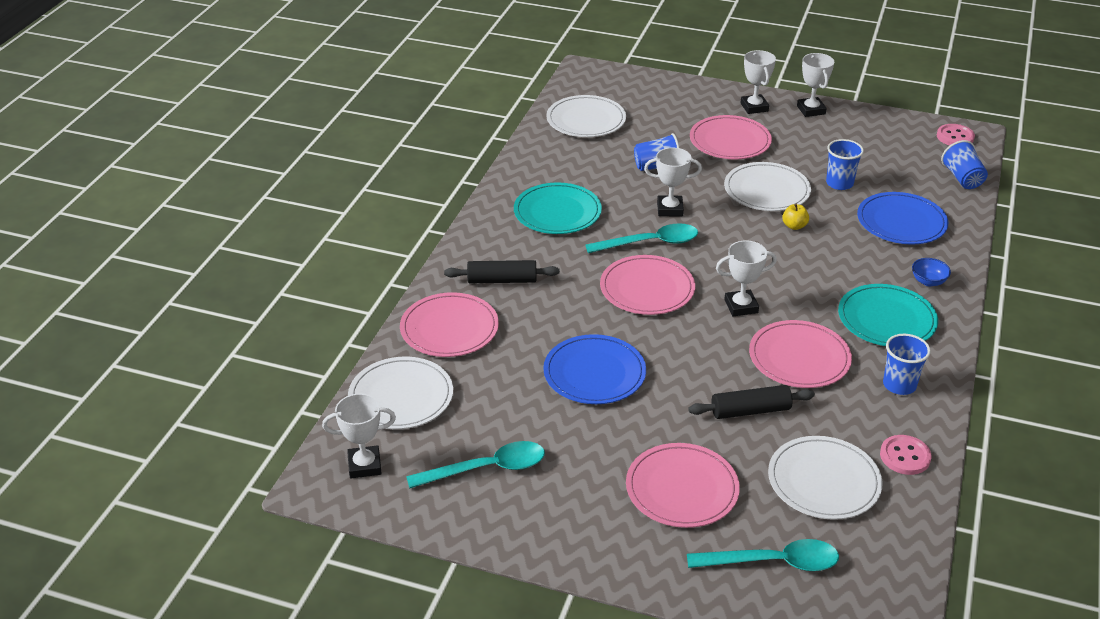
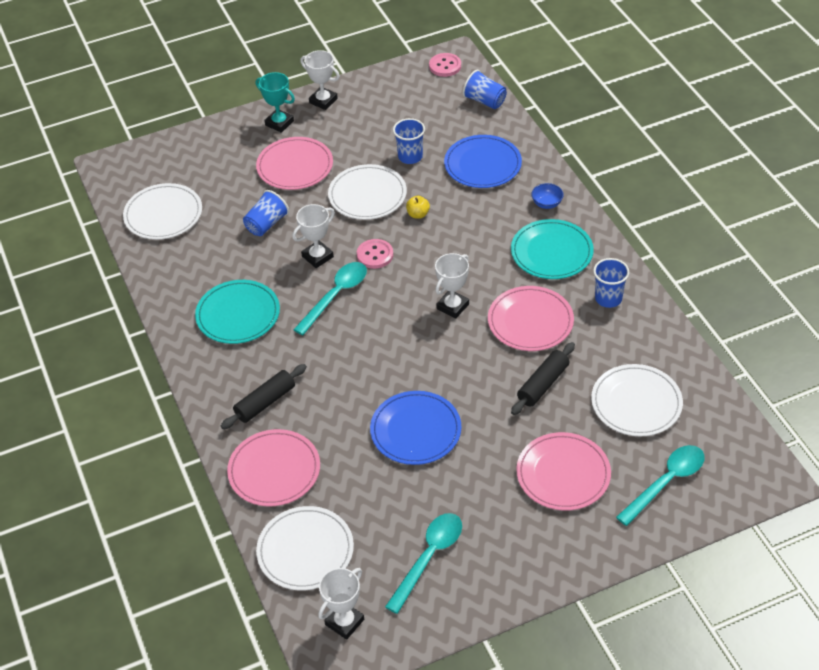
camera: 40 degrees left, 10 degrees up
pink plate [600,255,695,315] -> none
white trophy [740,50,776,114] -> turquoise trophy [256,72,295,133]
pink button [880,435,931,475] -> pink button moved to [357,239,393,269]

